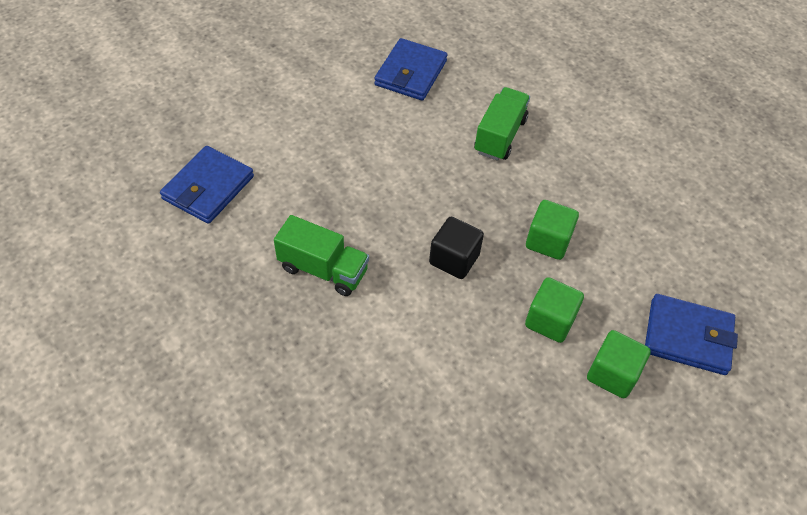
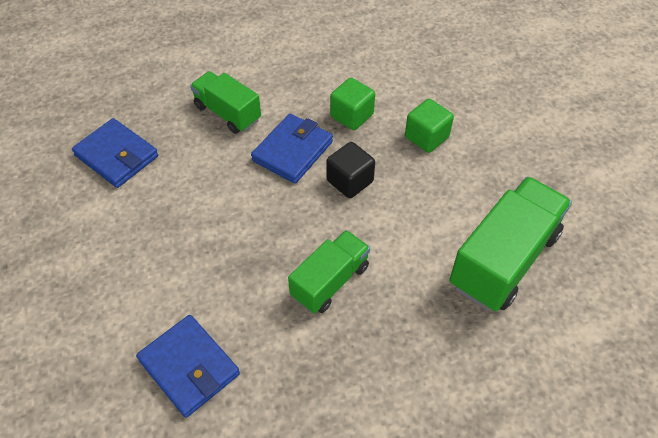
camera: 70 degrees left, 0 degrees up
green cube [587,330,651,399] -> none
blue wallet [645,294,738,375] -> blue wallet moved to [251,114,333,184]
none -> green truck [449,176,572,311]

